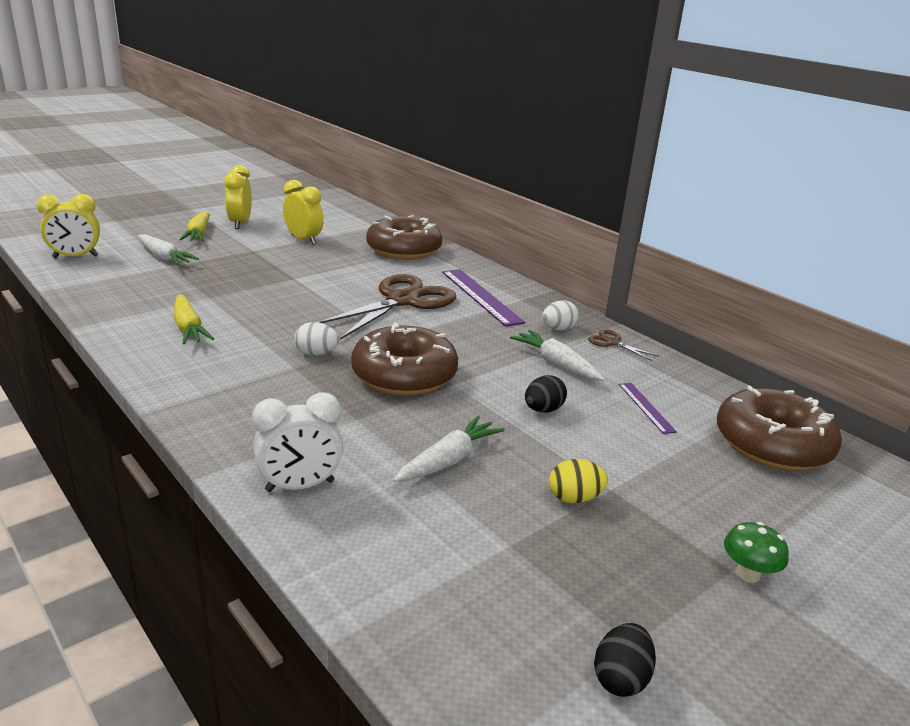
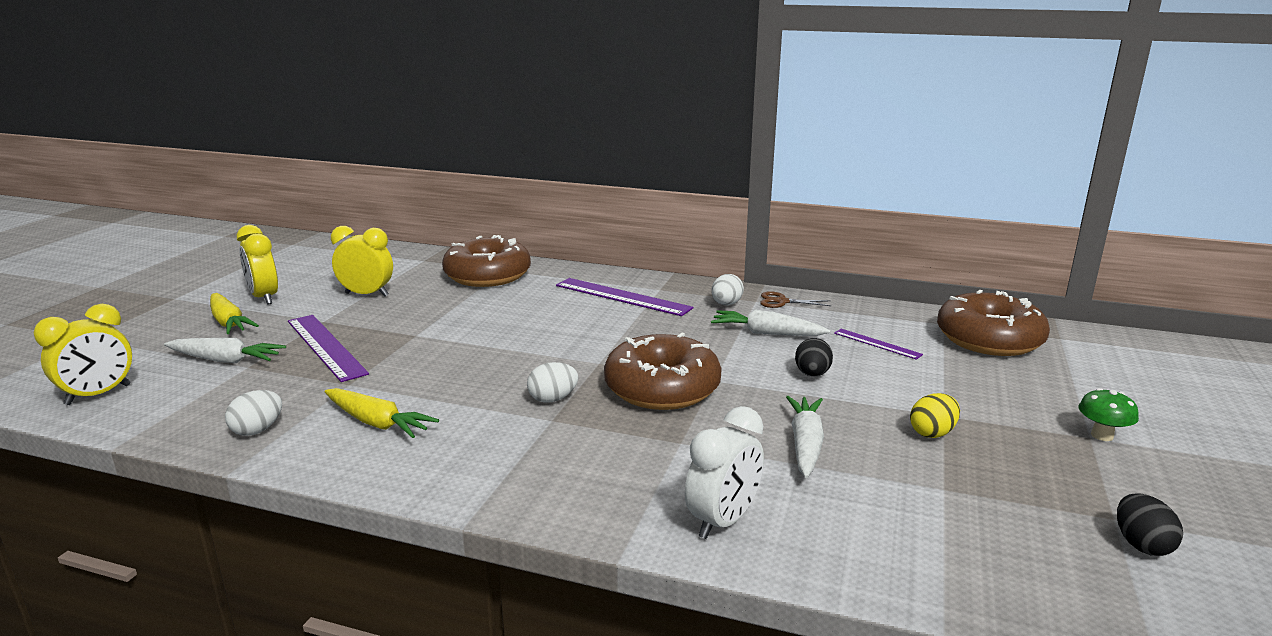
camera: 30 degrees left, 5 degrees down
brown scissors [319,274,456,340] -> none
none -> white egg [225,390,282,436]
none -> purple ruler [288,315,369,382]

